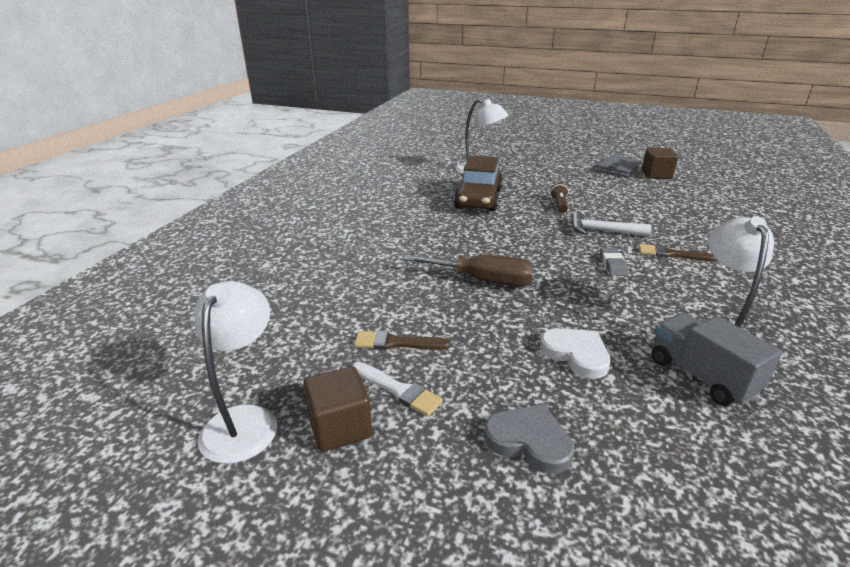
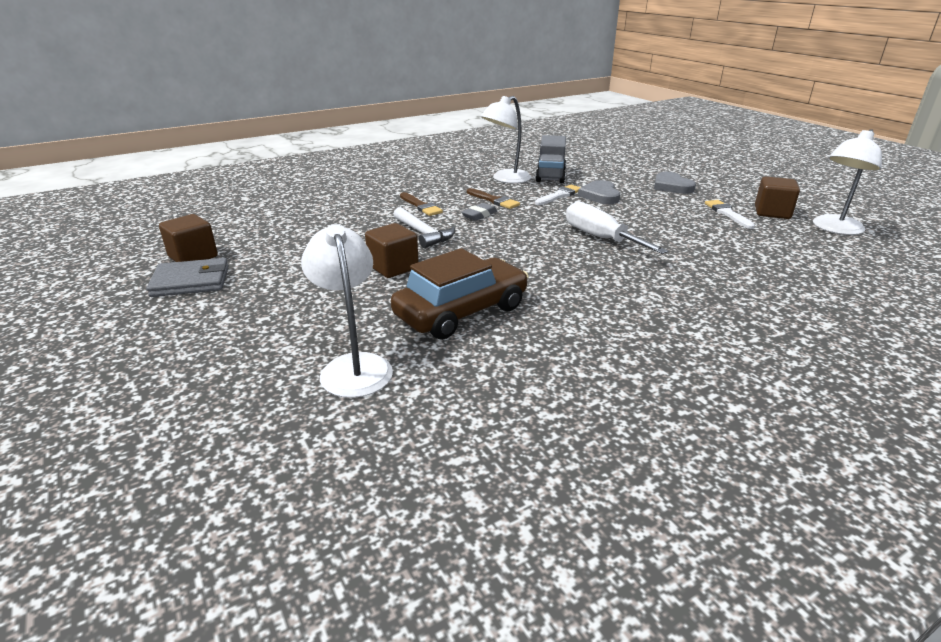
camera: 140 degrees left, 0 degrees up
brown brush [354,330,451,350] -> brown brush moved to [467,188,520,209]
brown screwdriver [403,255,534,286] -> white screwdriver [566,201,668,254]
white heart [540,328,611,379] -> grey heart [578,180,620,204]
brown flashlight [550,183,569,213] -> brown cube [365,223,419,278]
none -> white brush [535,185,581,205]

